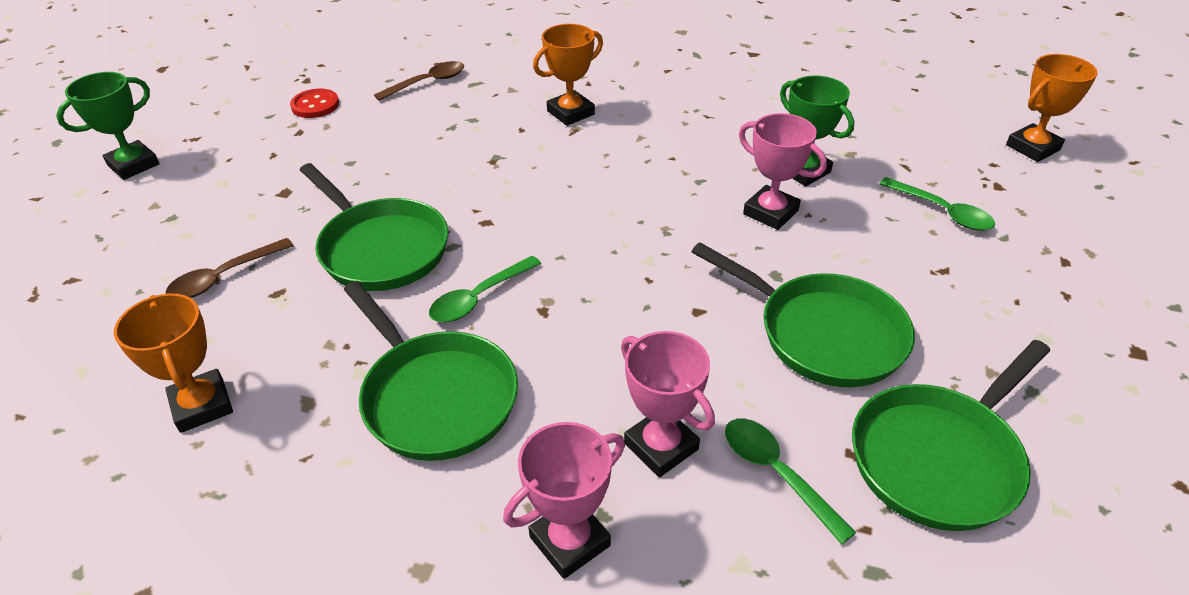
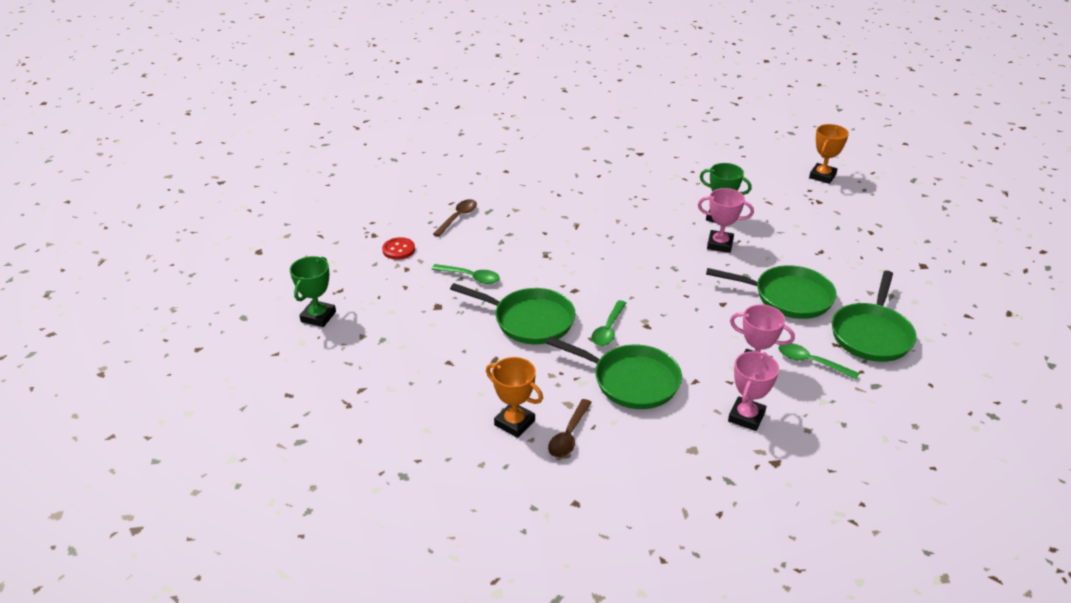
camera: 25 degrees left, 5 degrees down
brown spoon [165,238,294,298] -> brown spoon moved to [548,399,592,458]
orange trophy [533,24,603,126] -> none
green spoon [879,177,995,231] -> green spoon moved to [432,264,500,284]

